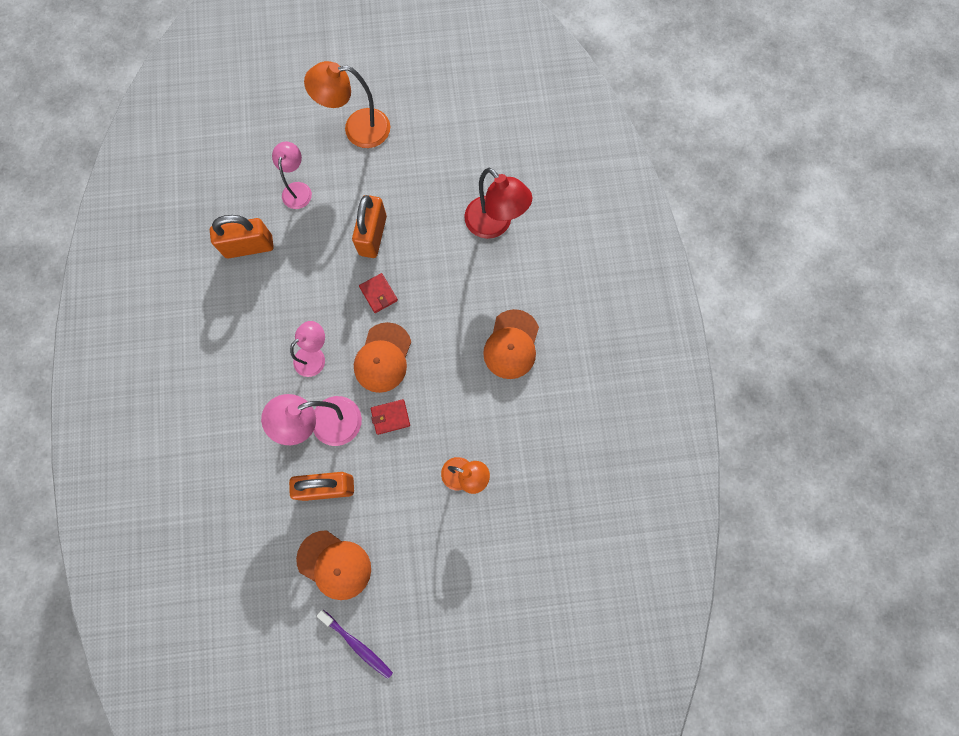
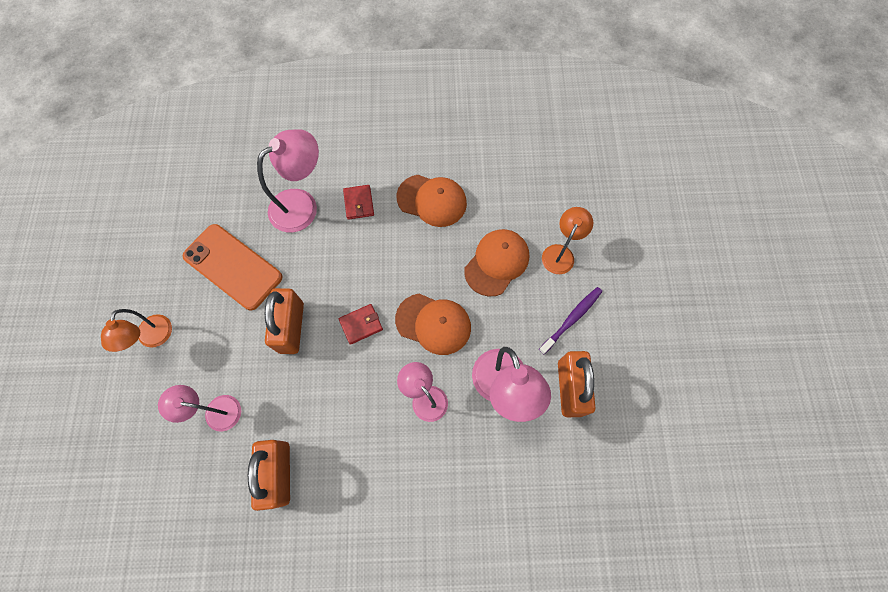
camera: 85 degrees left, 5 degrees down
orange cap [296,530,371,600] -> orange cap moved to [464,229,529,297]
orange lamp [304,61,390,148] -> orange lamp [101,309,172,352], size x0.64
purple toothbrush [317,610,393,679] -> purple toothbrush moved to [539,287,602,354]
orange padlock [352,195,387,258] -> orange padlock turned 75 degrees clockwise [265,288,304,354]
red wallet [371,399,410,435] -> red wallet moved to [343,185,374,220]
red lamp [464,168,532,239] -> pink lamp [257,129,319,232]
none -> orange phone [183,224,282,310]

